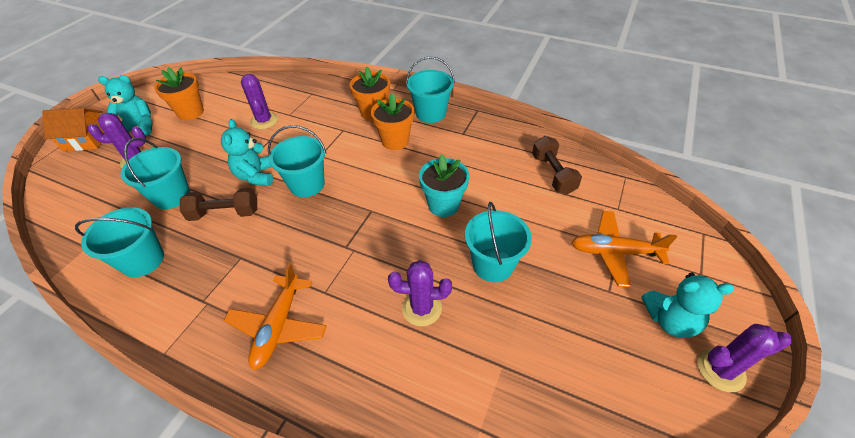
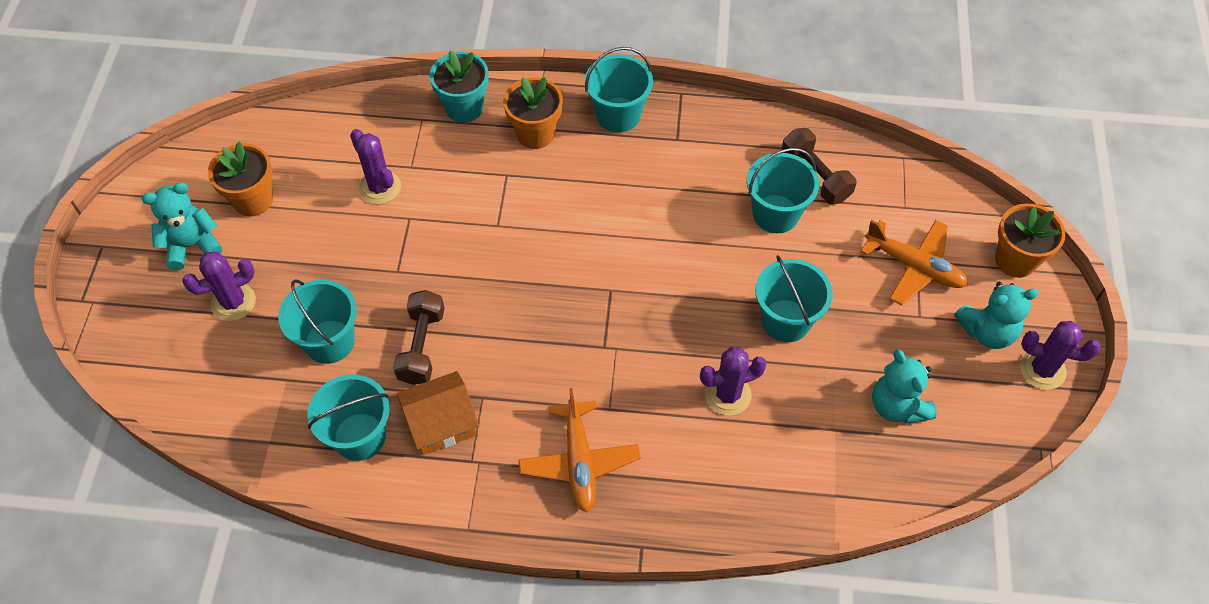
camera: 20 degrees left, 10 degrees up
orange house [42,108,105,151] -> orange house moved to [397,371,479,455]
brown dumbbell [180,188,257,221] -> brown dumbbell turned 60 degrees counterclockwise [393,290,445,385]
turquoise teddy bear [221,119,273,186] -> turquoise teddy bear moved to [872,349,937,424]
turquoise bucket [268,125,326,197] -> turquoise bucket moved to [747,148,819,233]
orange flower pot [371,93,414,150] -> orange flower pot moved to [995,203,1066,278]
turquoise flower pot [419,154,469,217] -> turquoise flower pot moved to [430,50,489,123]
orange plane [571,211,677,287] -> orange plane turned 135 degrees counterclockwise [861,220,968,306]
purple cactus [697,324,791,392] -> purple cactus turned 45 degrees clockwise [1020,321,1101,390]

